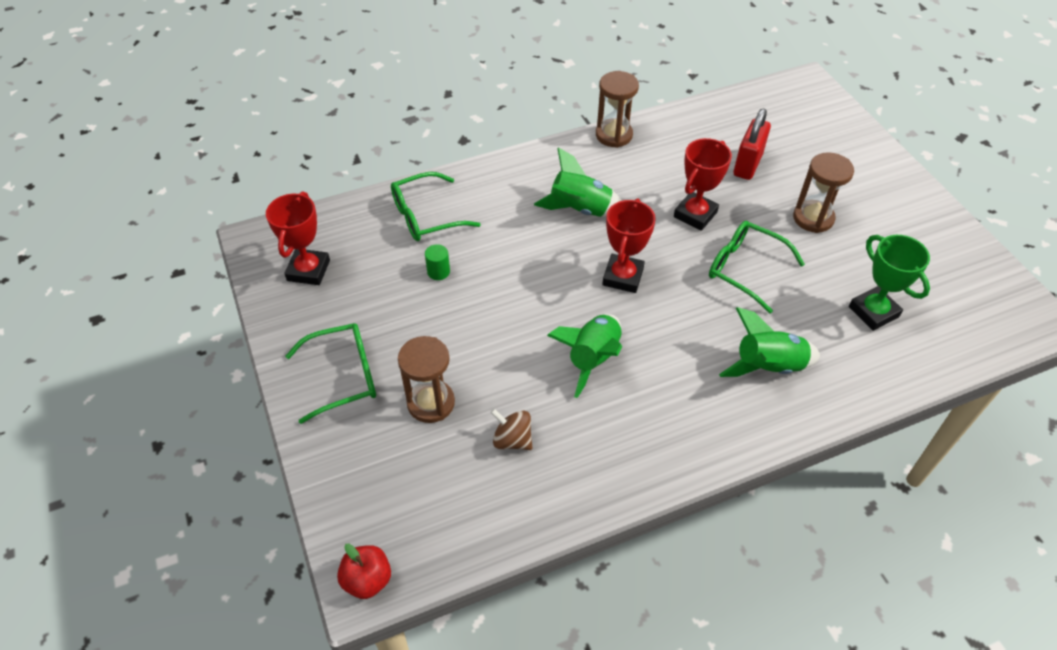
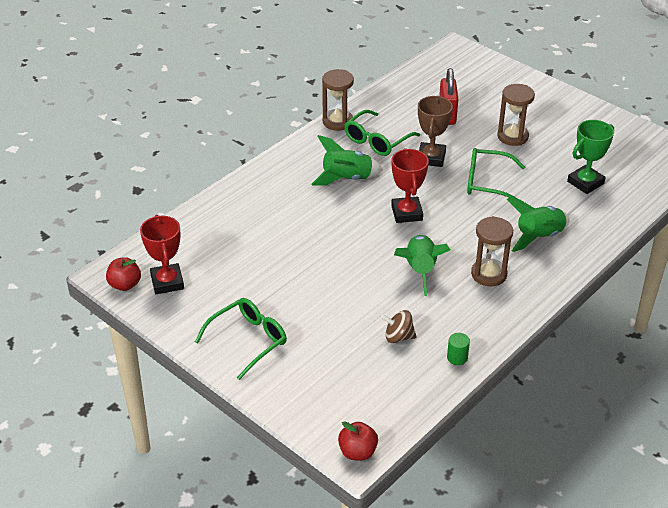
camera: 25 degrees left, 10 degrees down
green glasses [391,172,481,241] -> green glasses moved to [344,110,420,156]
brown hourglass [398,336,455,423] -> brown hourglass moved to [471,216,513,286]
green cylinder [425,244,450,280] -> green cylinder moved to [447,333,470,365]
red trophy [674,138,732,231] -> brown trophy [418,96,453,167]
green trophy [849,235,930,331] -> green trophy turned 75 degrees counterclockwise [567,120,614,194]
none -> red apple [106,257,141,291]

